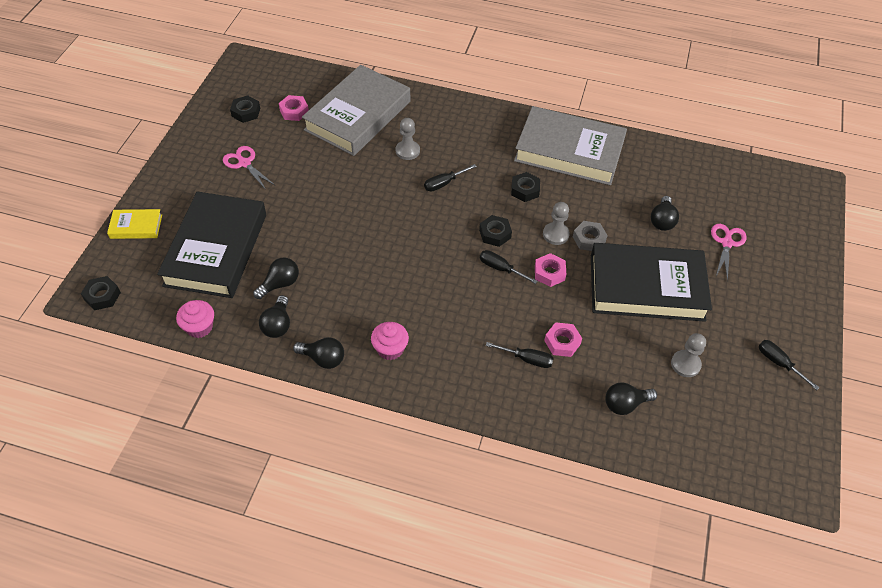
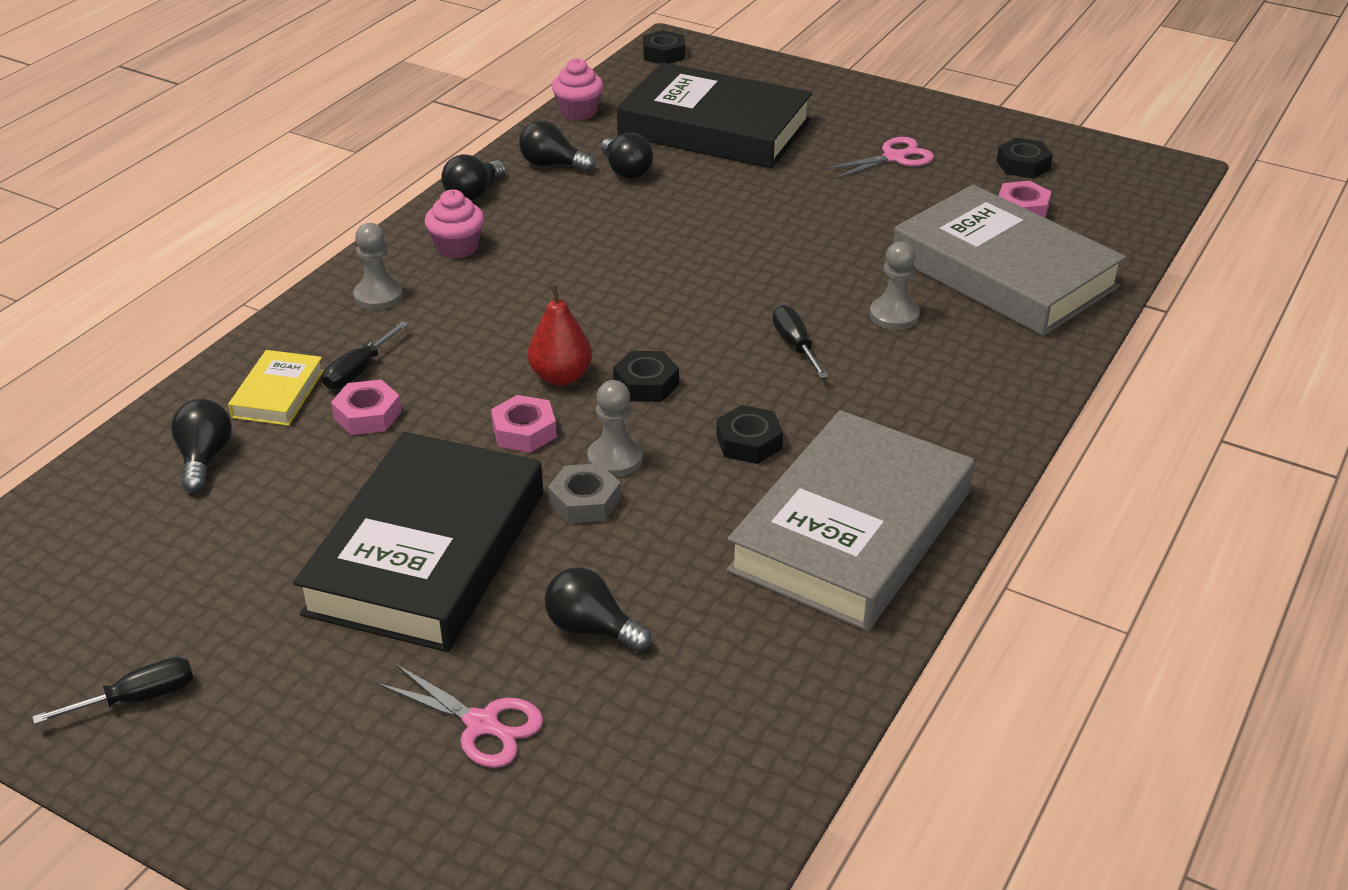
camera: 105 degrees right, 15 degrees down
yellow book [107,209,162,239] -> yellow book moved to [228,350,324,426]
black screwdriver [480,250,538,284] -> red pear [528,285,592,385]
grey pawn [671,333,706,377] -> grey pawn moved to [353,223,403,310]

